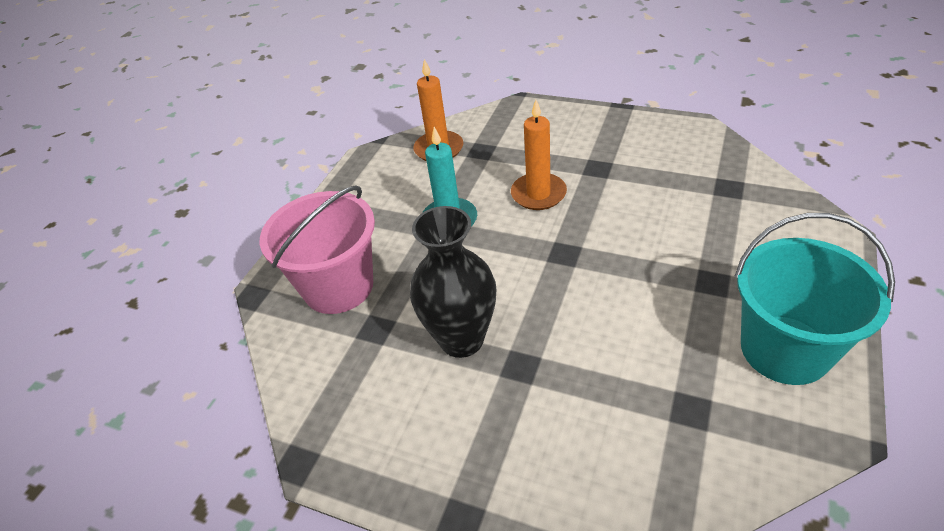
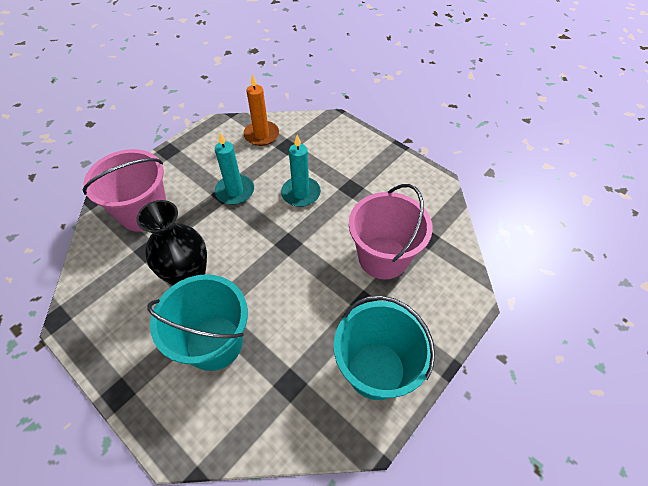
camera: 15 degrees right, 10 degrees up
orange candle [511,100,567,210] -> turquoise candle [281,135,321,207]
none -> turquoise bucket [147,274,248,371]
none -> pink bucket [349,184,433,279]

